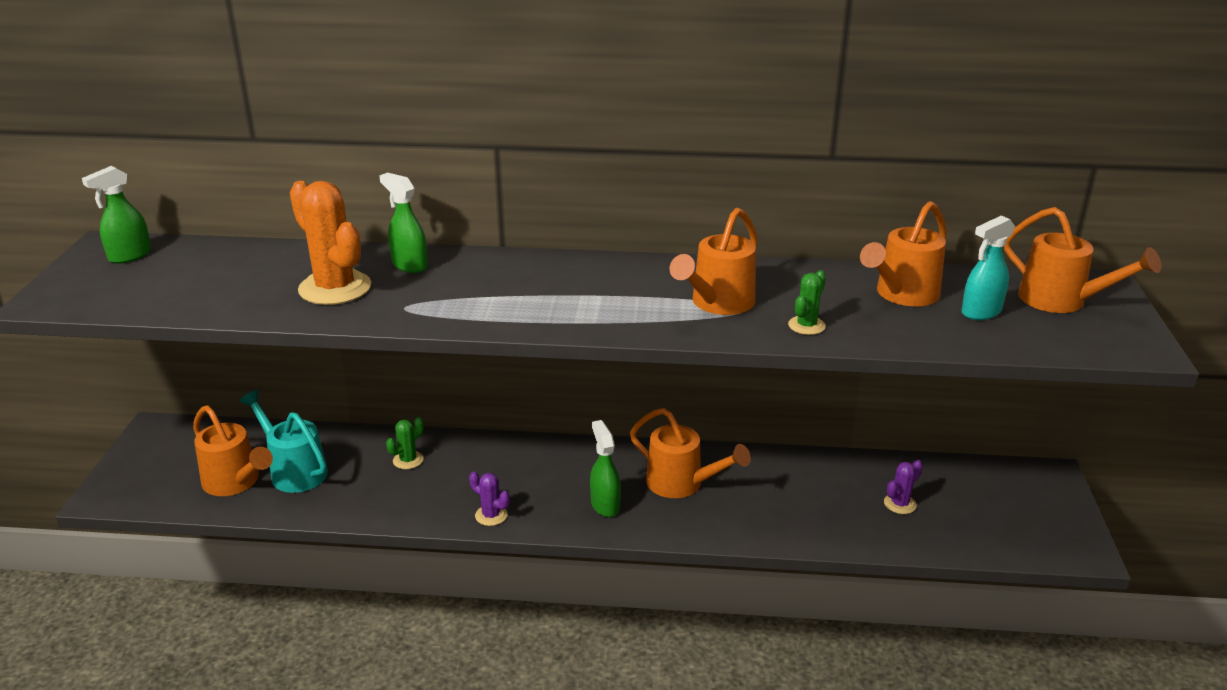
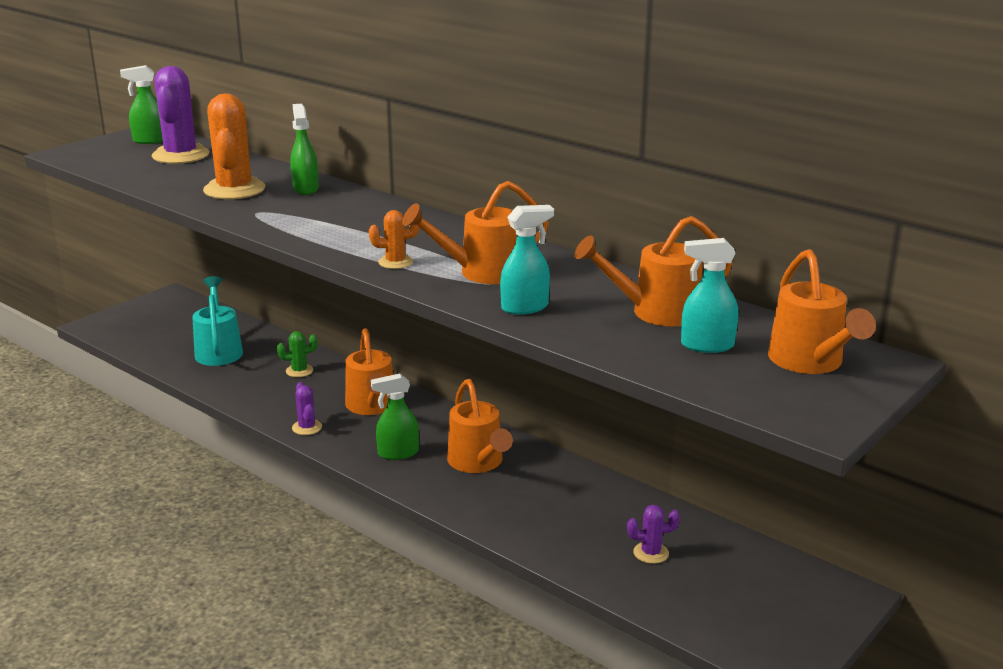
camera: 35 degrees right, 5 degrees down
orange watering can [193,405,273,496] -> orange watering can moved to [345,328,393,415]
green spray bottle [590,420,621,517] -> green spray bottle turned 120 degrees counterclockwise [371,373,419,460]
green cactus [788,270,826,335] -> turquoise spray bottle [500,205,554,315]
none -> purple cactus [152,66,209,164]
none -> orange cactus [369,210,419,269]

